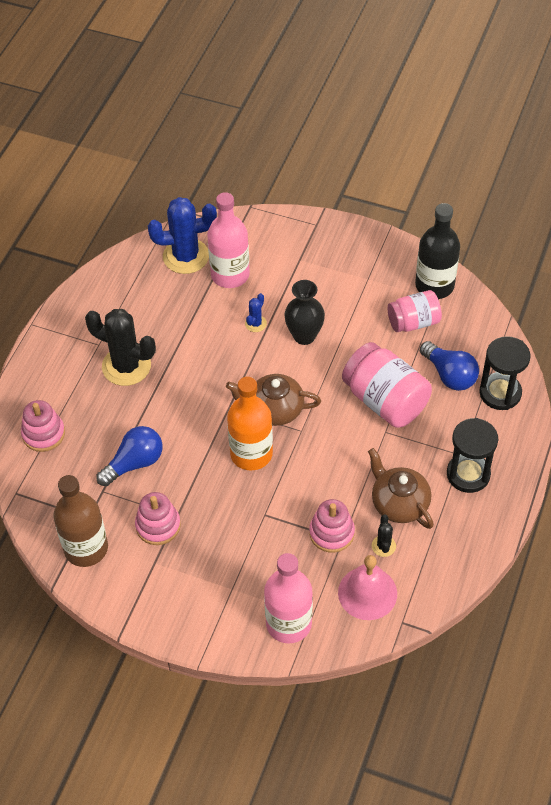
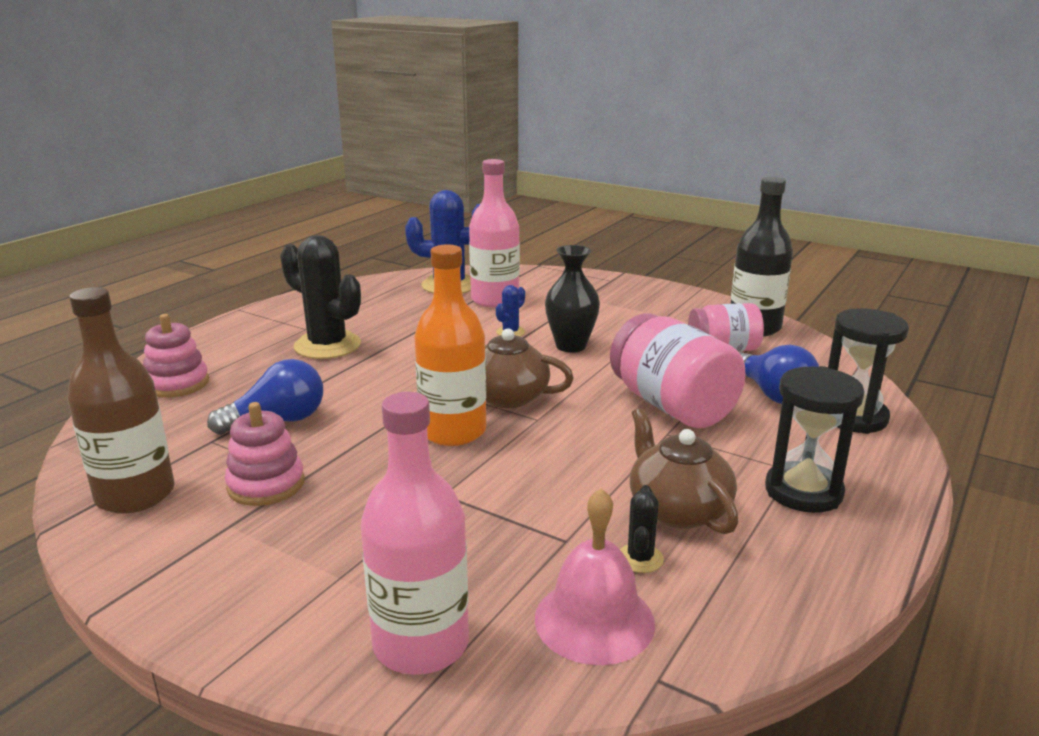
camera: 10 degrees right, 30 degrees down
pink stacking toy [309,499,355,553] -> none

